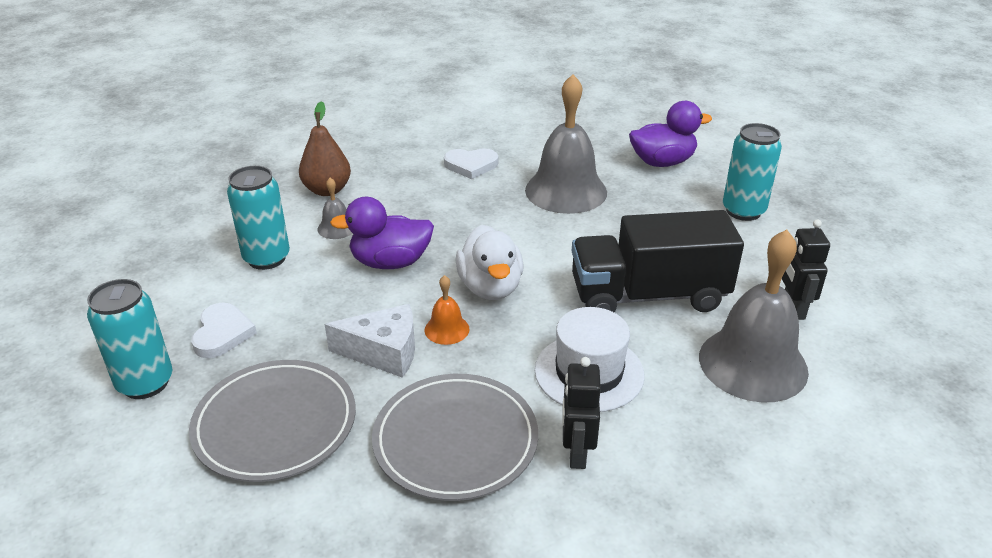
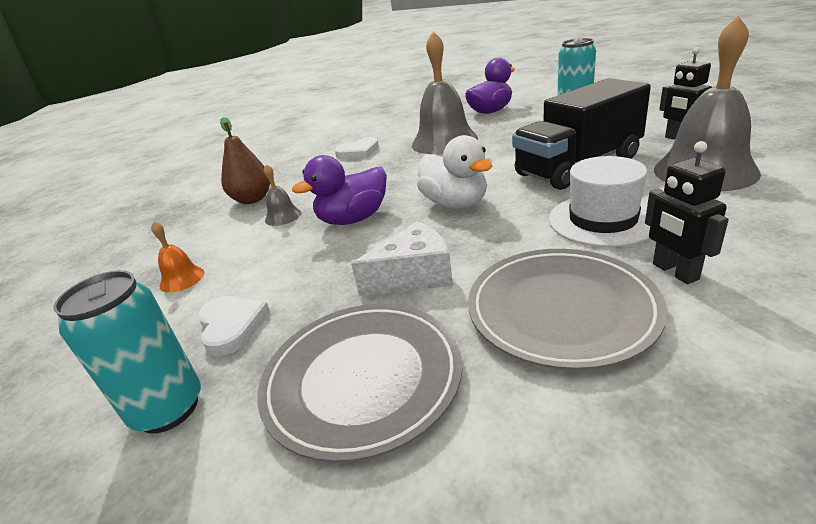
camera: 20 degrees left, 5 degrees down
turquoise can [227,166,290,270] -> none
orange bell [425,275,469,345] -> orange bell moved to [151,221,204,293]

